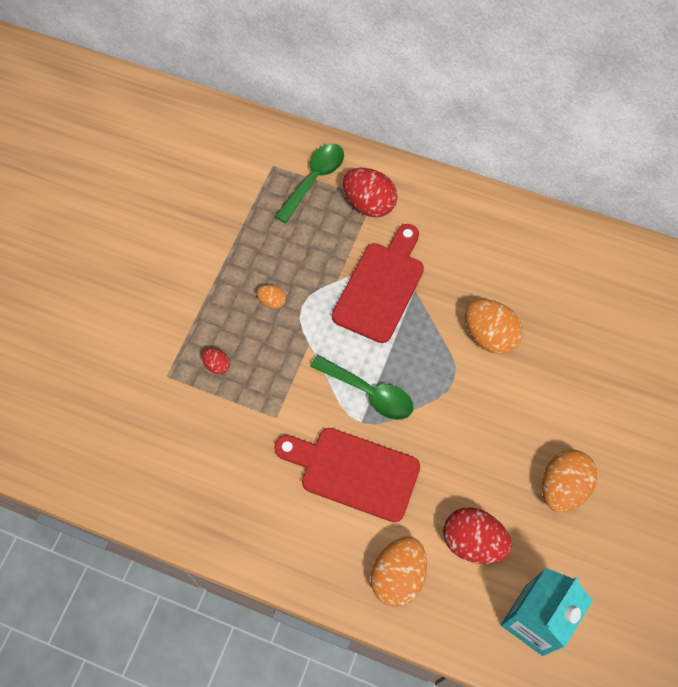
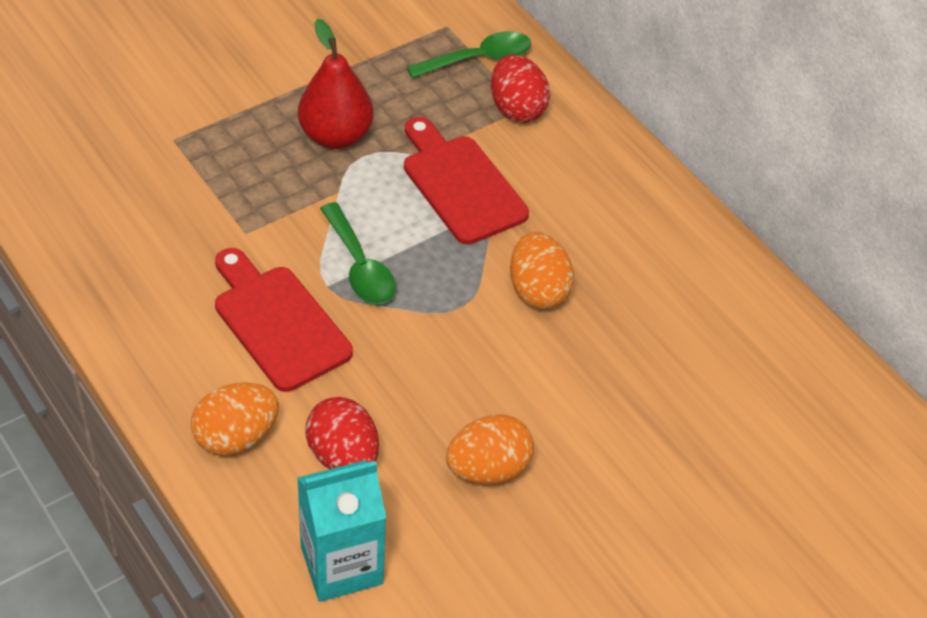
camera: 30 degrees right, 15 degrees down
red egg [202,348,230,374] -> none
orange egg [257,285,286,309] -> red pear [298,18,374,149]
red cutting board [332,224,424,343] -> red cutting board turned 90 degrees counterclockwise [404,117,529,245]

